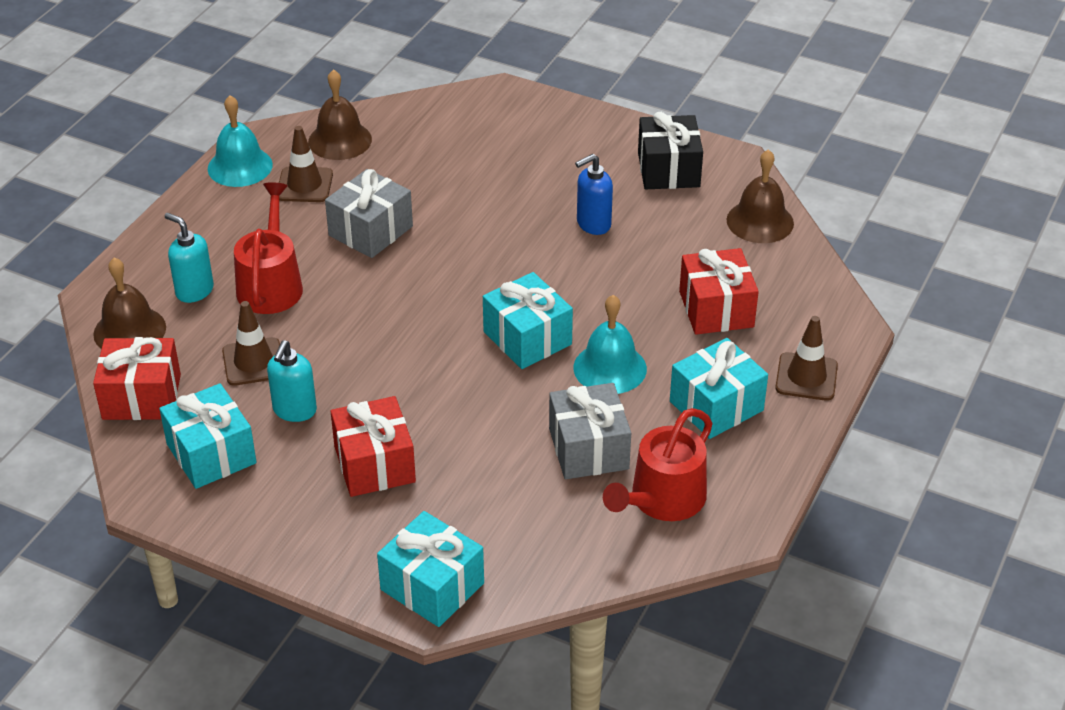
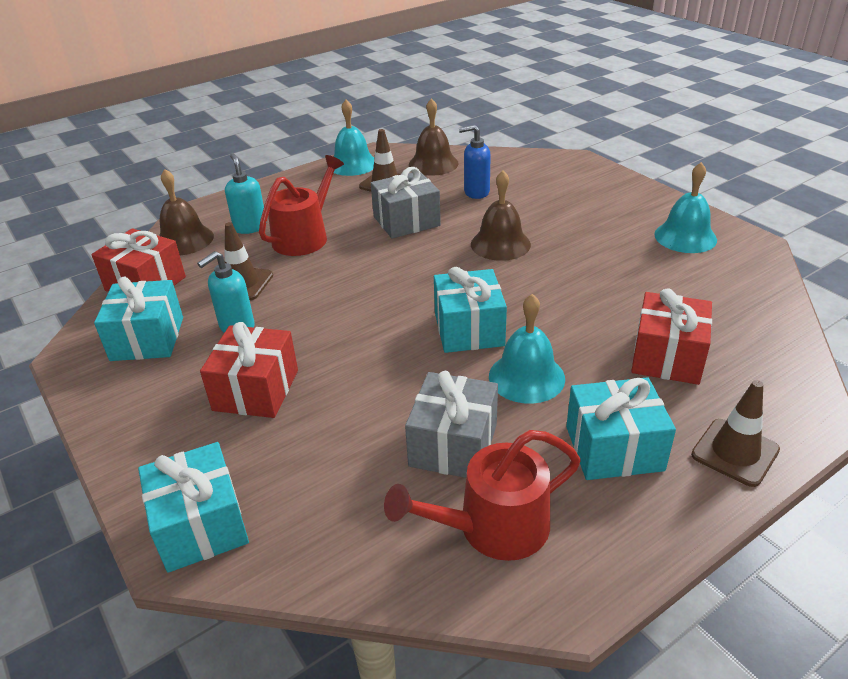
camera: 30 degrees right, 5 degrees down
blue soap dispenser [575,154,613,235] -> blue soap dispenser moved to [459,125,491,199]
black gift [638,112,703,189] -> turquoise bell [654,162,717,253]
brown bell [727,149,794,243] -> brown bell moved to [471,170,531,261]

